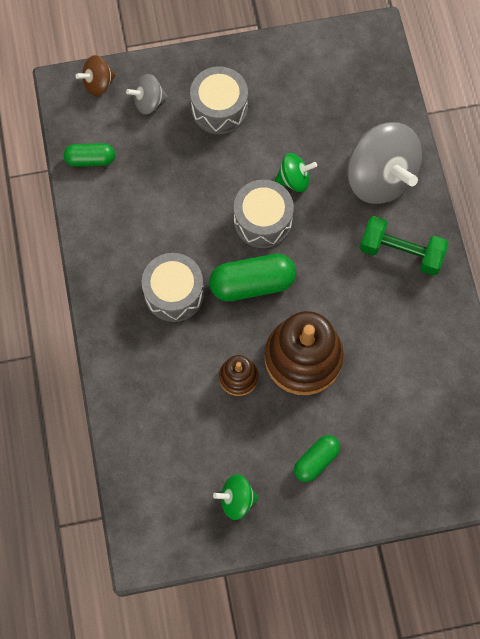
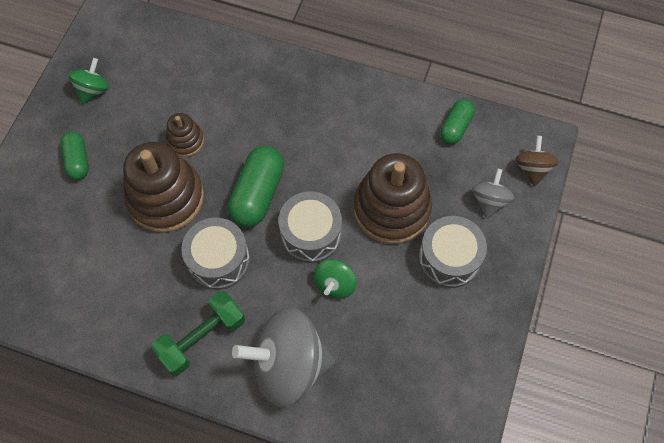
camera: 120 degrees right, 5 degrees down
grey drum [142,253,204,322] -> grey drum moved to [181,218,250,290]
none -> brown stacking toy [353,153,432,244]

